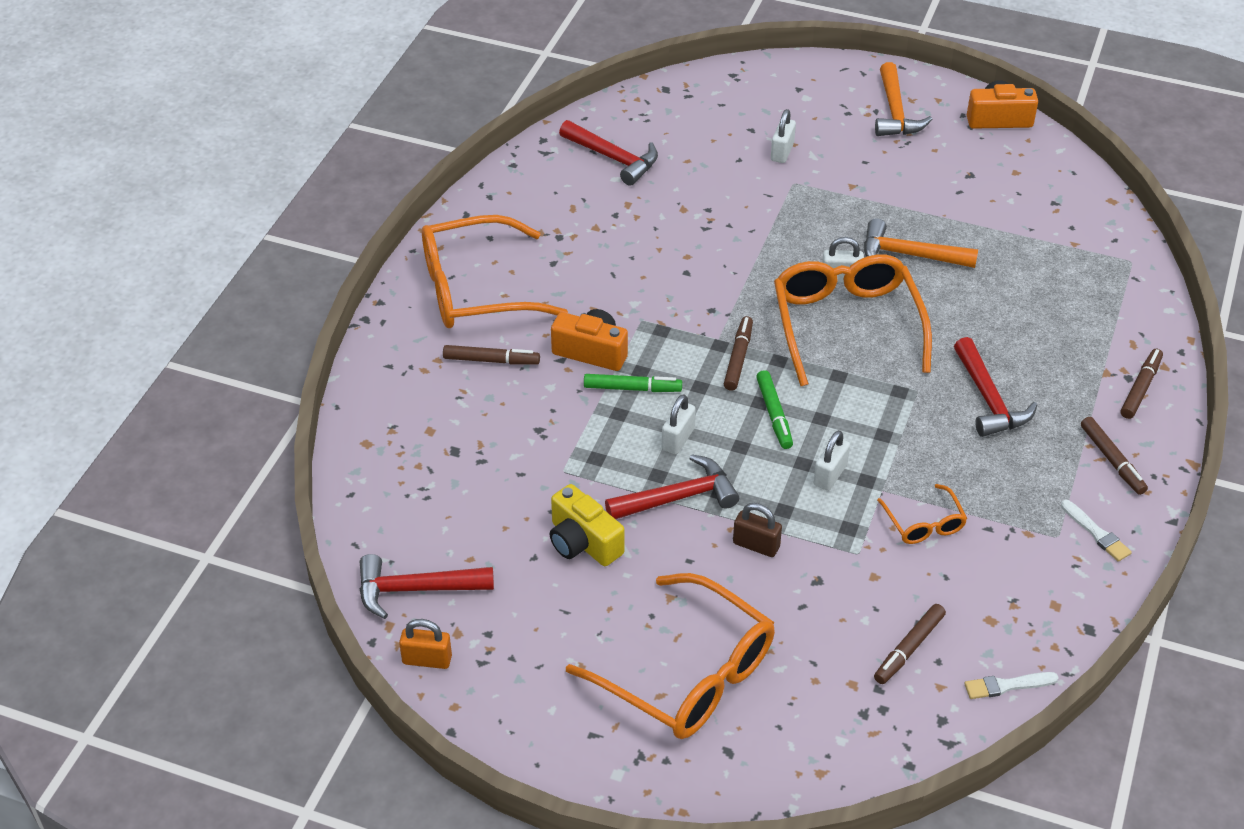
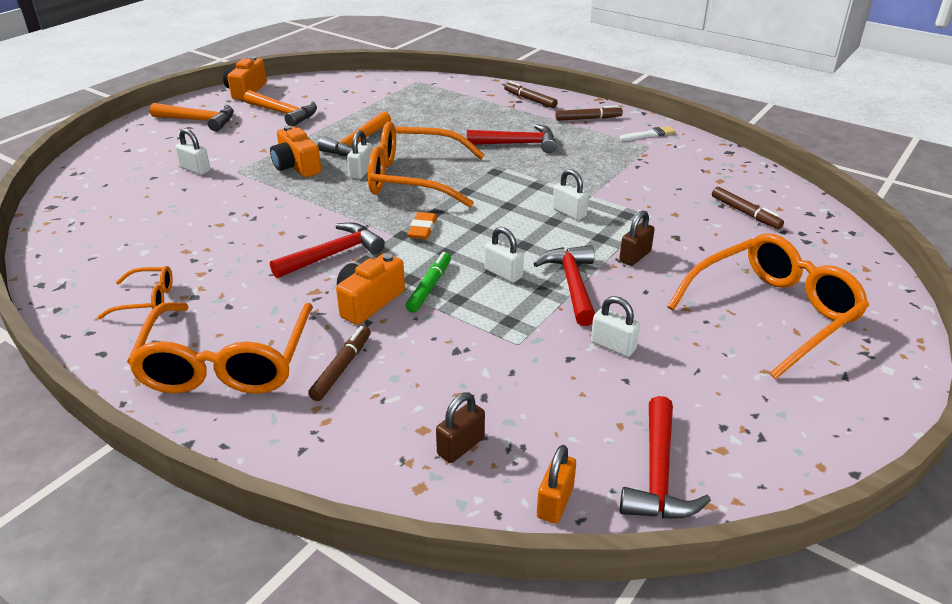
camera: 75 degrees left, 10 degrees down
orange padlock [399,619,452,669] -> orange padlock moved to [537,445,576,524]
yellow camera [550,484,624,566] -> white padlock [591,296,640,357]
red hammer [559,120,658,186] -> red hammer moved to [270,222,385,278]
brown marker [724,316,753,391] -> orange eraser [407,212,437,240]
green marker [756,370,793,449] -> none
orange glasses [877,484,968,544] -> orange glasses moved to [98,266,173,319]
white brush [964,672,1059,699] -> none
none -> orange hammer [244,90,317,126]
none -> orange camera [270,125,321,177]
none -> brown padlock [436,392,485,463]

